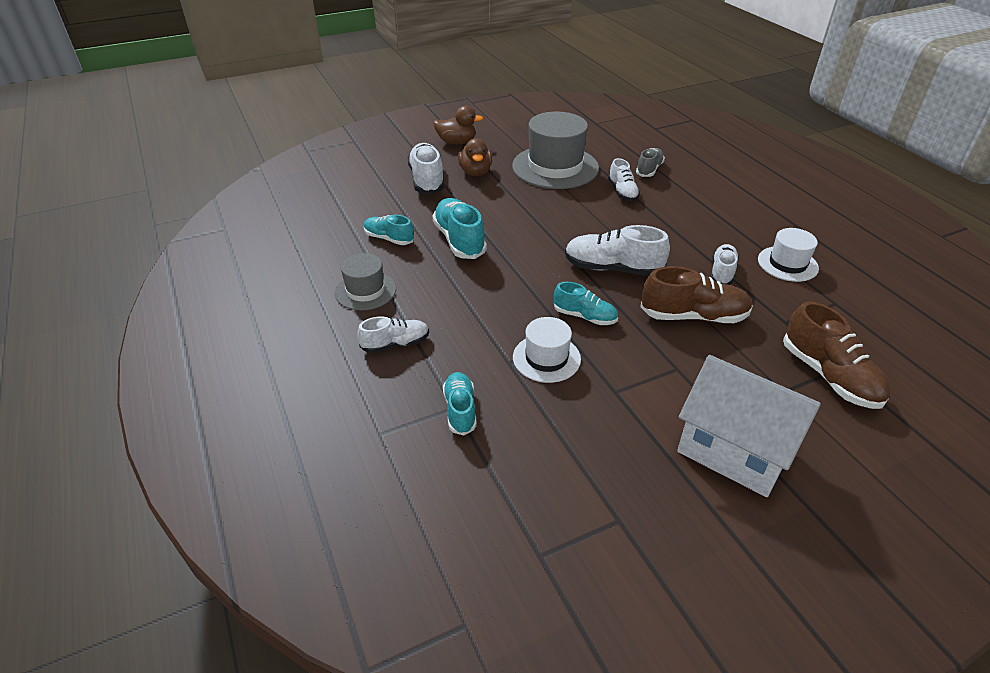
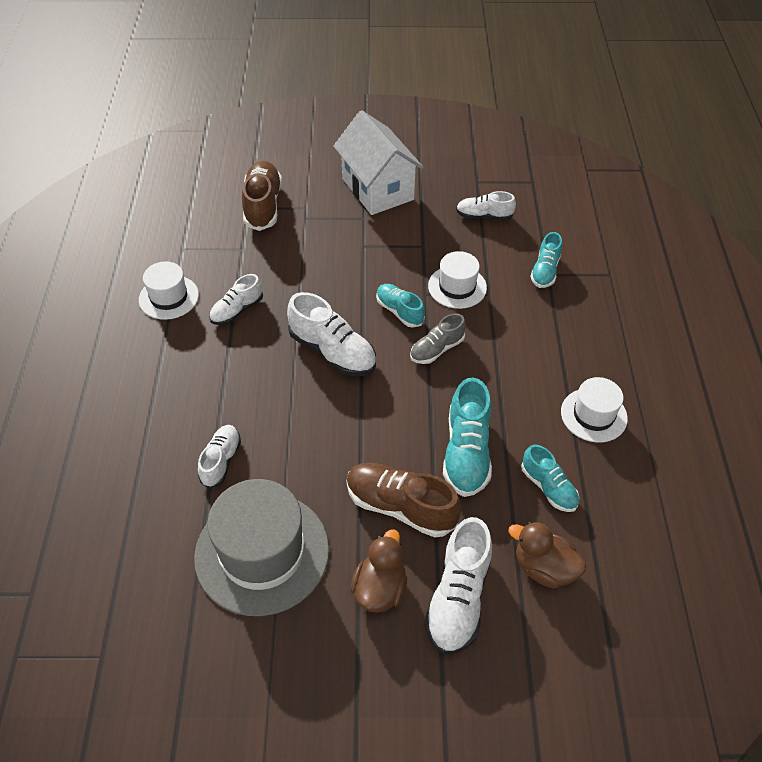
camera: 155 degrees left, 10 degrees up
grey hat [335,253,396,310] -> white hat [561,377,628,443]
white shoe [357,317,429,353] -> white shoe moved to [456,191,516,220]
brown duck [433,106,483,145] -> brown duck moved to [508,522,586,589]
grey shoe [636,148,665,177] -> grey shoe moved to [410,313,466,364]
brown shoe [640,266,753,323] -> brown shoe moved to [347,463,461,537]

